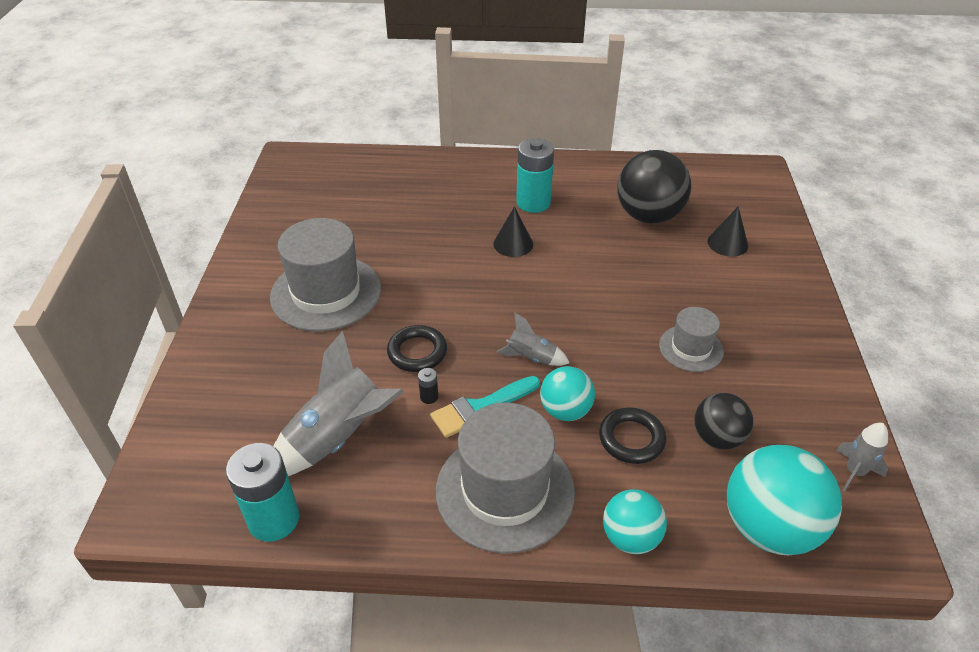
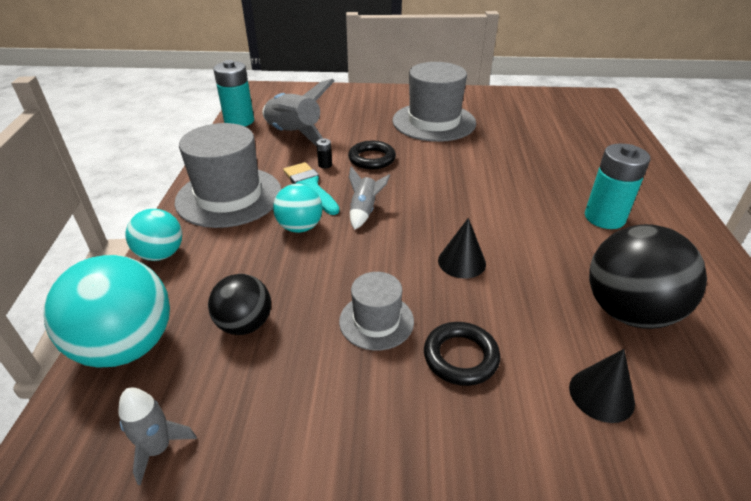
camera: 90 degrees right, 5 degrees down
black cone [493,207,533,257] -> black cone moved to [438,218,486,278]
black ring [599,407,666,464] -> black ring moved to [424,322,500,386]

